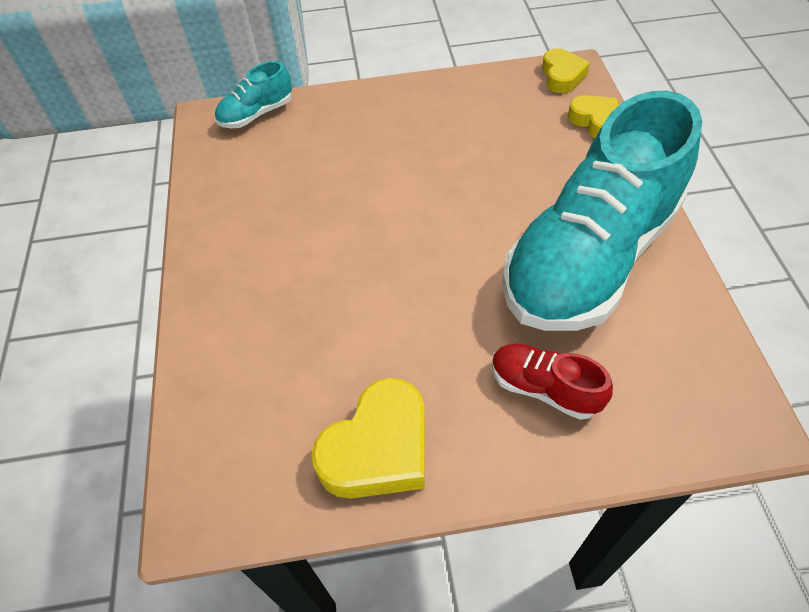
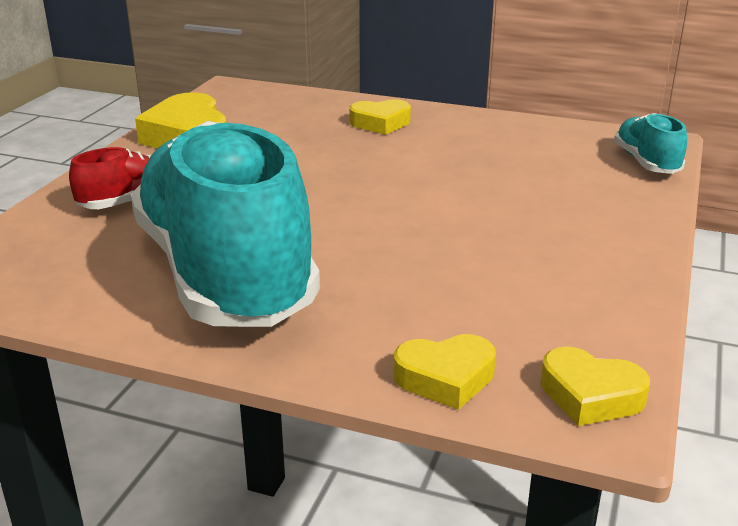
camera: 115 degrees right, 25 degrees down
none -> yellow heart [349,99,411,135]

